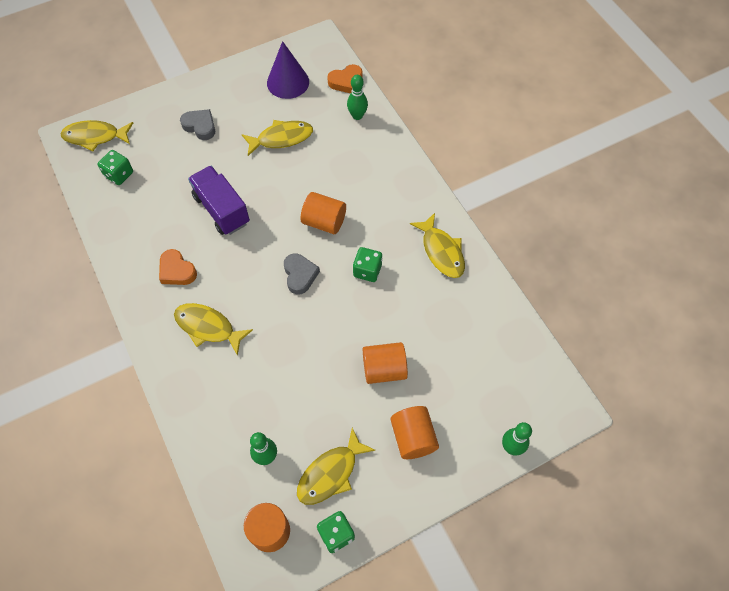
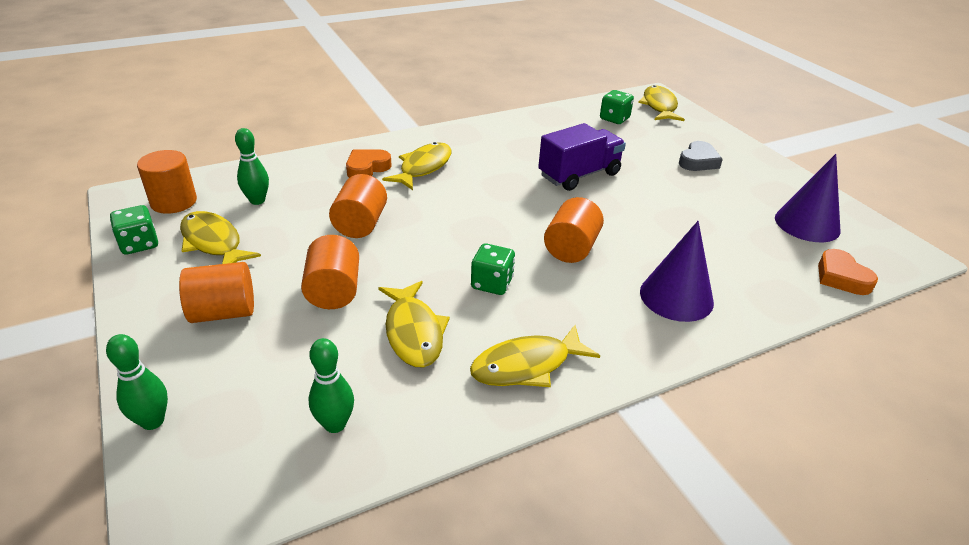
camera: 90 degrees right, 25 degrees down
orange heart [159,249,197,285] -> orange heart moved to [346,149,392,178]
yellow fish [241,120,313,156] -> yellow fish moved to [378,281,450,367]
grey heart [284,253,320,294] -> none
green bowling pin [347,75,368,120] -> green bowling pin moved to [309,338,354,433]
none -> orange cylinder [329,174,387,238]
none -> purple cone [640,221,714,322]

